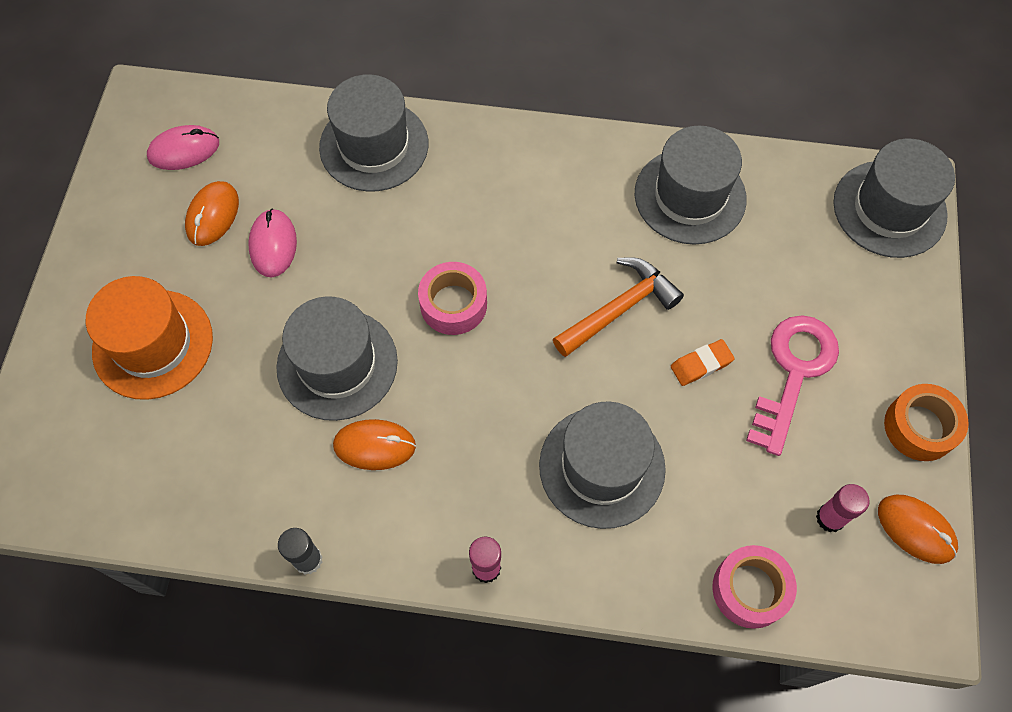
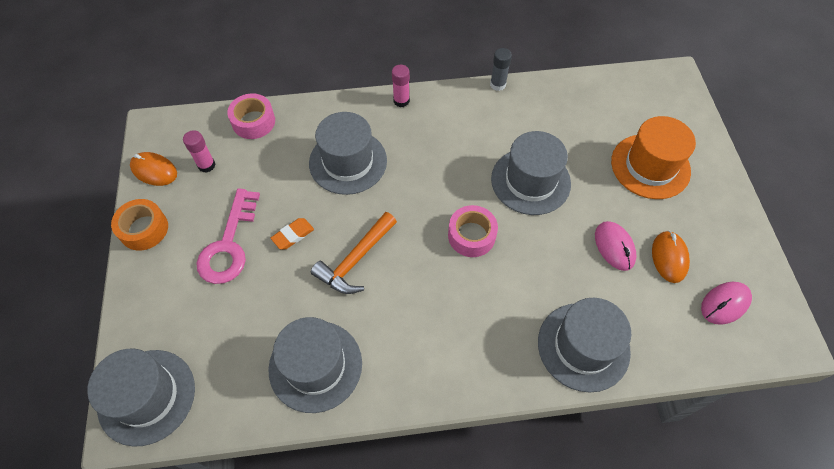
camera: 165 degrees right, 5 degrees down
orange mouse [333,419,416,470] -> none

